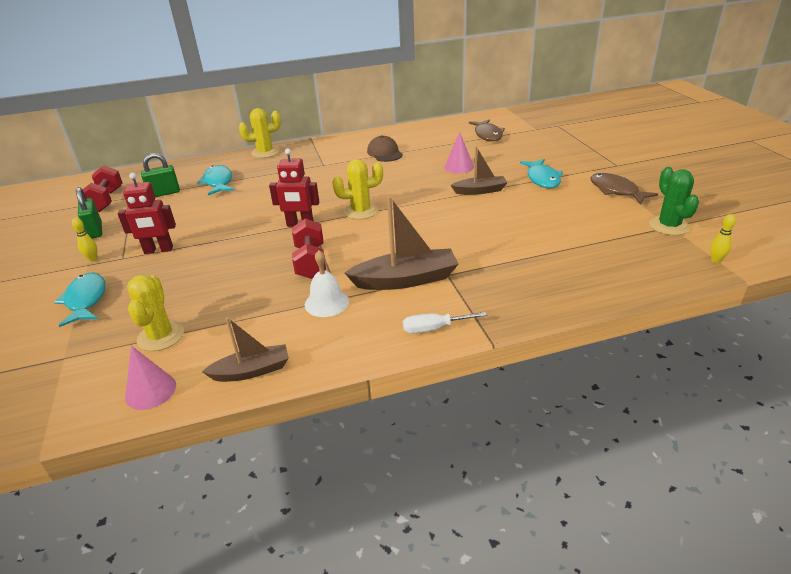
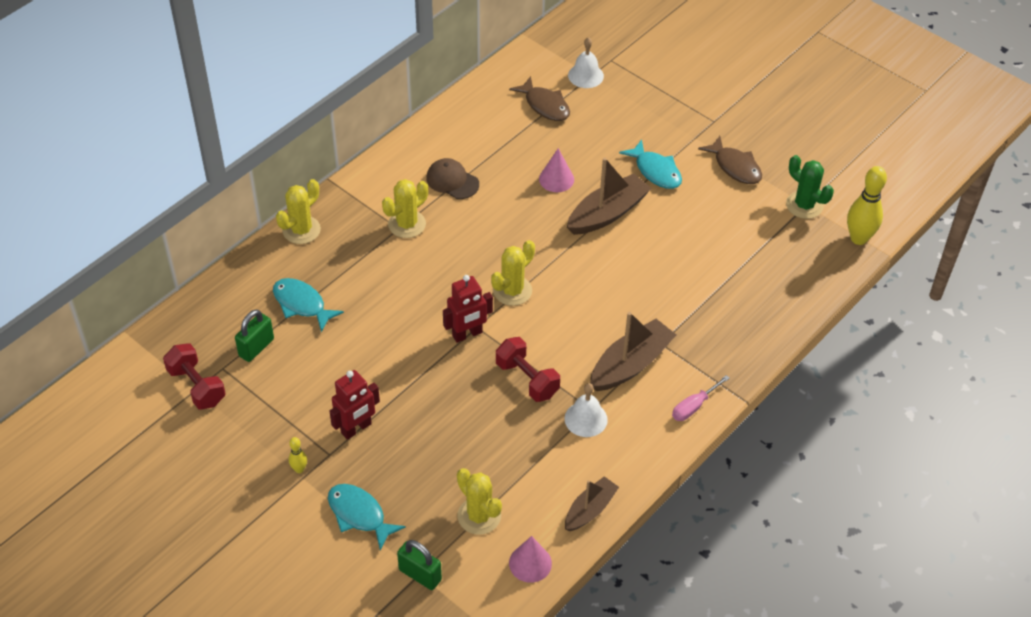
camera: 35 degrees left, 15 degrees up
green padlock [76,187,102,239] -> green padlock moved to [397,540,442,590]
white screwdriver [403,312,487,334] -> pink screwdriver [672,375,730,421]
brown boat [451,146,508,195] -> brown boat [567,158,652,235], size x1.58
brown fish [590,173,658,205] -> brown fish turned 150 degrees counterclockwise [698,136,762,184]
yellow bowling pin [710,214,736,263] -> yellow bowling pin [847,166,887,245], size x2.10
none -> yellow cactus [382,179,428,238]
none -> white bell [568,37,604,88]

